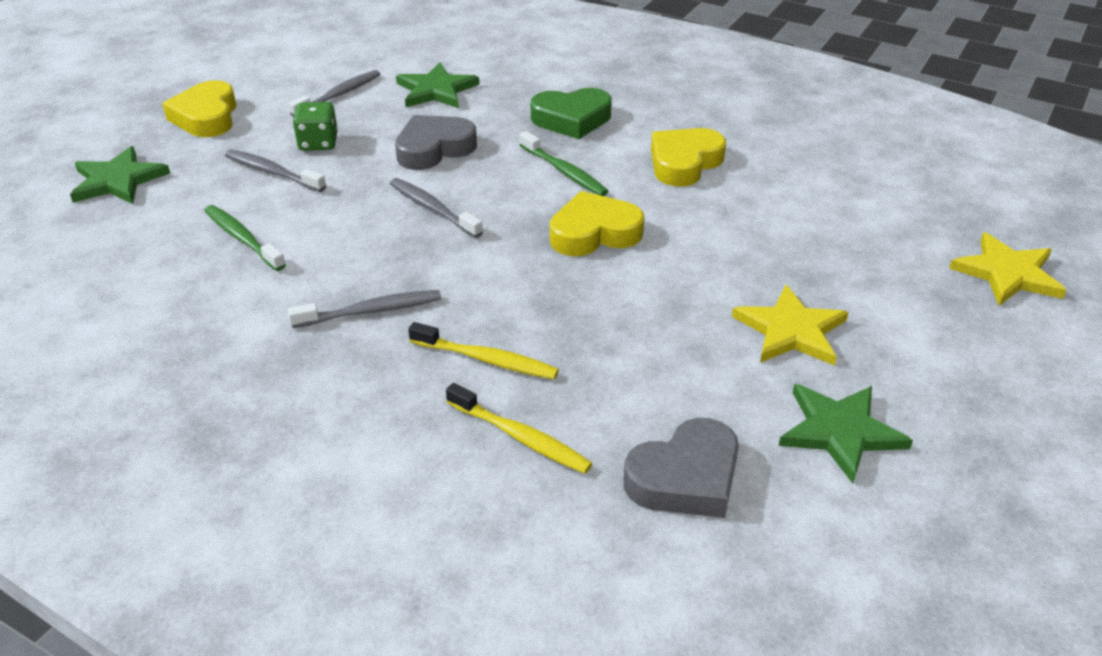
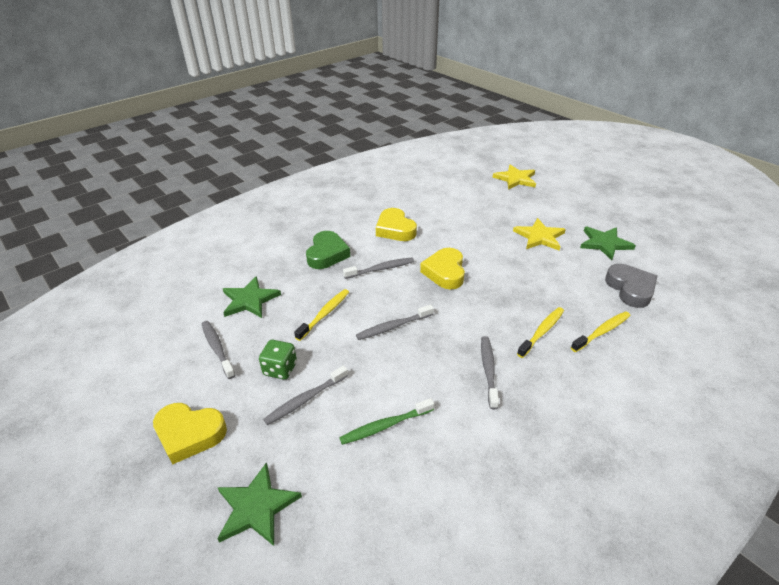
camera: 70 degrees left, 0 degrees up
grey heart [395,115,477,170] -> yellow toothbrush [294,289,349,341]
green toothbrush [519,131,608,196] -> grey toothbrush [343,257,414,279]

